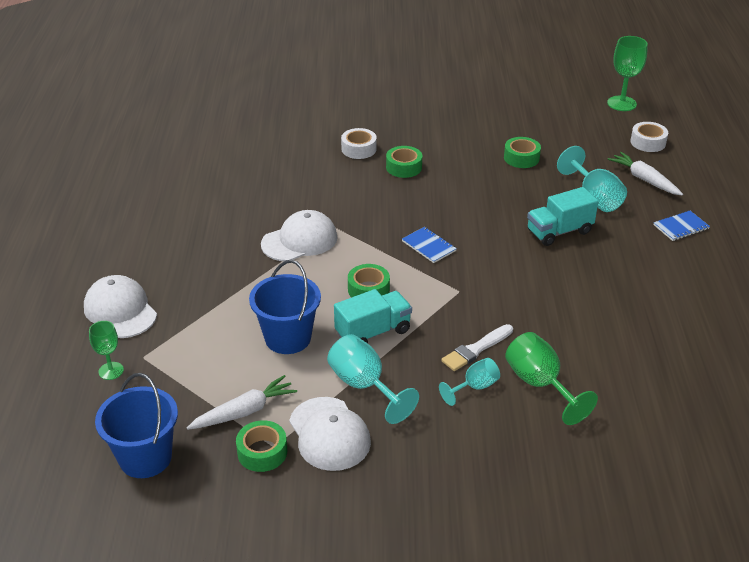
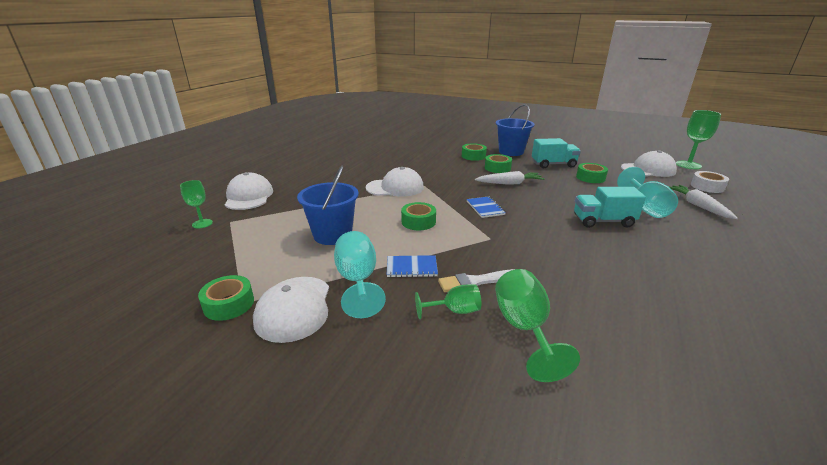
camera: 25 degrees right, 10 degrees down
blue bucket [95,373,178,478] -> blue bucket moved to [496,104,534,156]
white carrot [187,375,297,430] -> white carrot moved to [475,171,544,185]
turquoise truck [334,289,412,343] -> turquoise truck moved to [532,138,581,168]
white tape [341,128,377,159] -> green tape [462,143,487,161]
turquoise goblet [439,358,500,406] -> green goblet [415,285,481,319]
blue notebook [654,211,710,241] -> blue notebook moved to [387,255,438,277]
none -> white cap [621,150,677,177]

